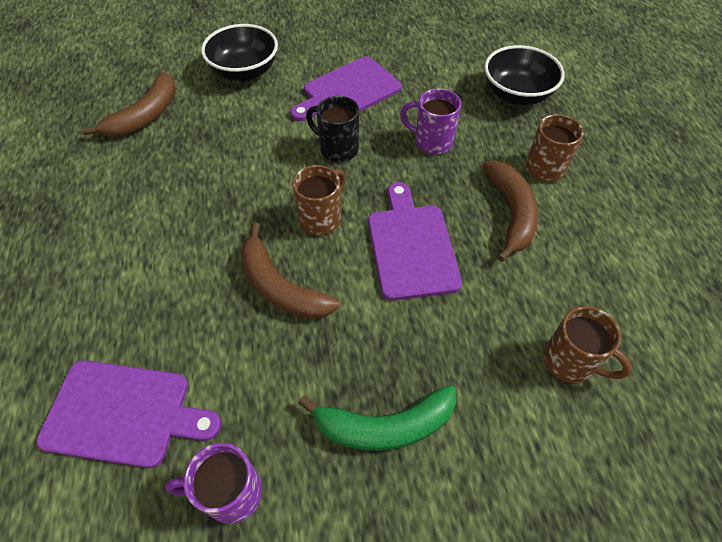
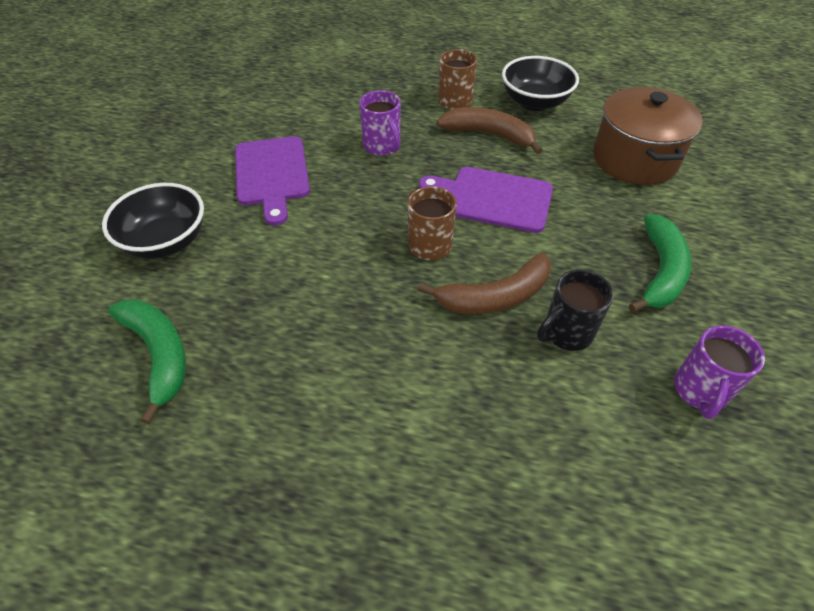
camera: 65 degrees left, 5 degrees down
purple cutting board [36,360,221,468] -> none
brown banana [82,72,176,137] -> green banana [108,300,186,424]
black mug [306,96,359,162] -> black mug moved to [537,269,613,351]
purple mug [400,88,461,154] -> purple mug turned 75 degrees counterclockwise [359,90,400,156]
black bowl [484,45,565,105] -> black bowl moved to [502,56,579,111]
brown mug [543,306,632,383] -> brown pot [593,87,703,185]

